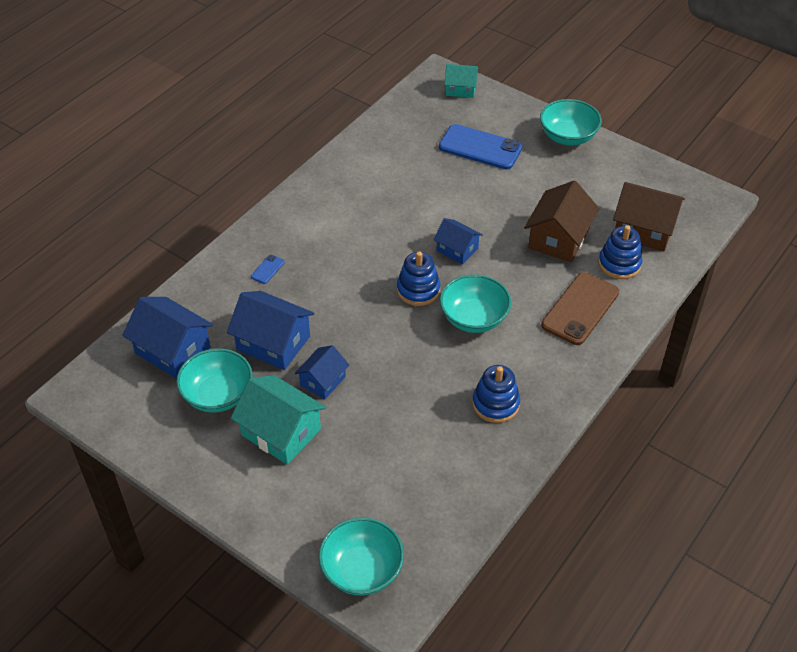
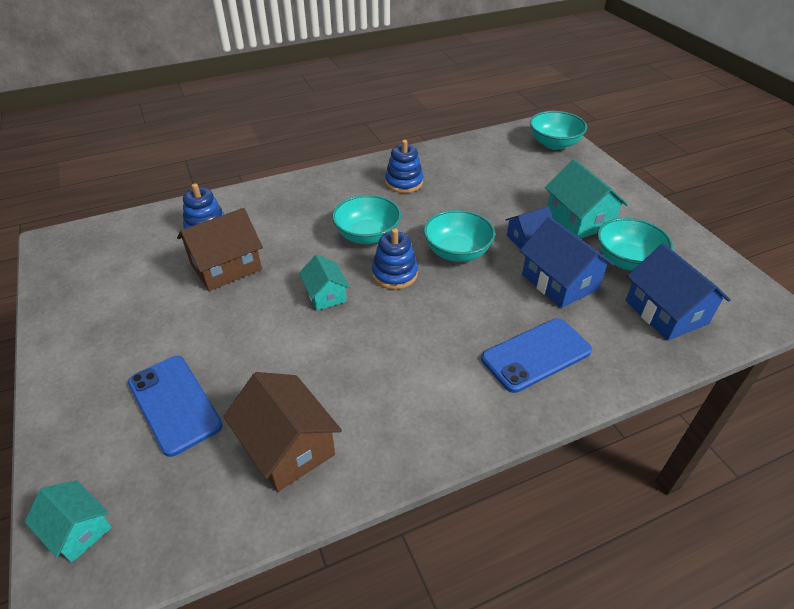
camera: 150 degrees left, 5 degrees down
blue phone [251,255,285,284] -> blue phone [481,318,592,393], size x2.37
blue house [433,218,483,265] -> turquoise house [299,254,350,311]
turquoise bowl [540,99,602,145] -> turquoise bowl moved to [424,210,495,262]
brown phone [541,272,619,345] -> none
brown house [613,182,685,252] -> brown house moved to [223,372,342,492]

